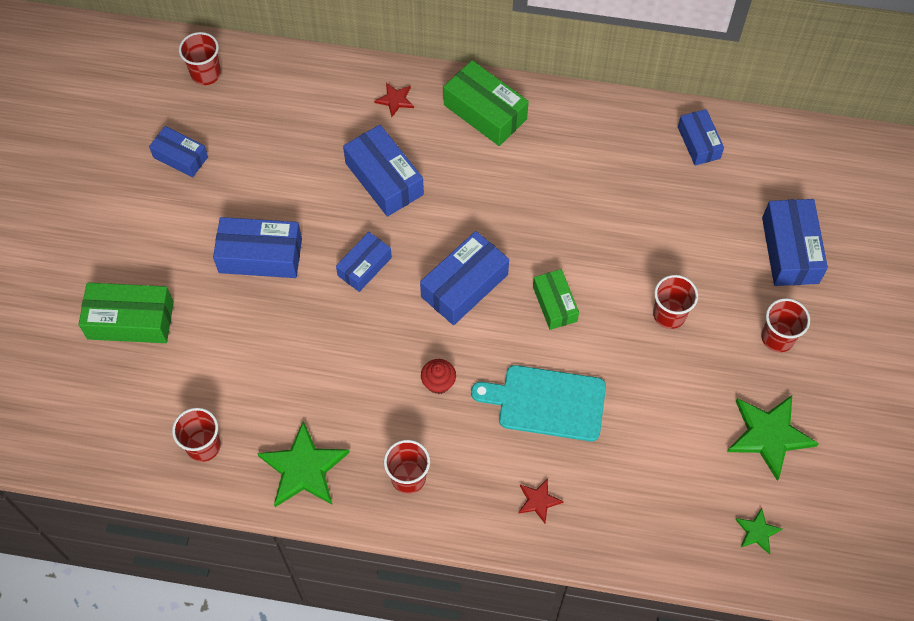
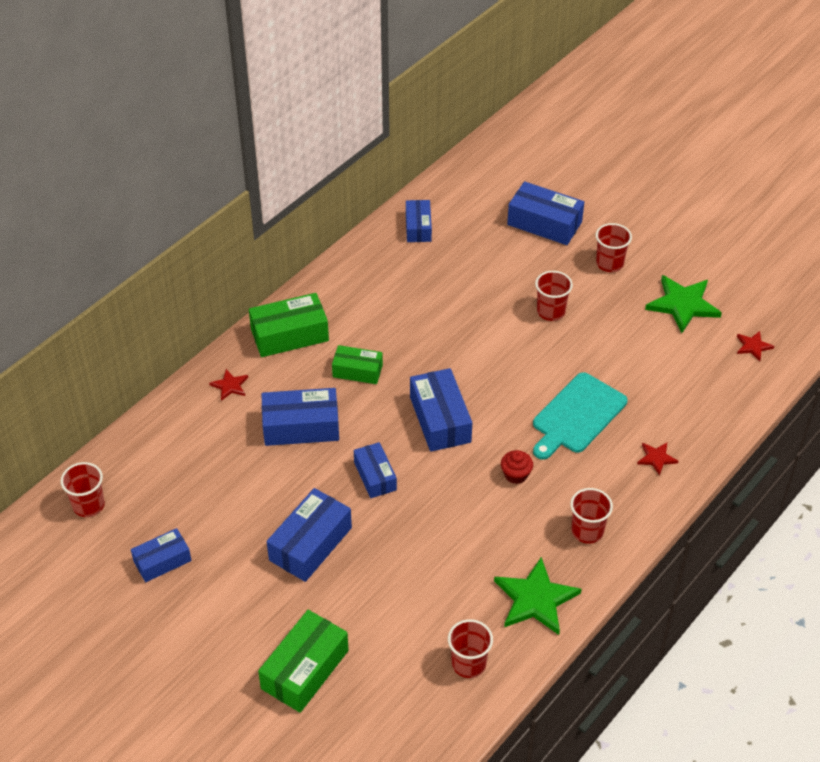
camera: 60 degrees left, 15 degrees down
green box [533,269,579,330] -> green box moved to [332,345,383,384]
blue box [678,109,724,165] -> blue box turned 75 degrees clockwise [406,200,432,242]
green star [735,508,782,554] -> red star [737,331,774,361]

